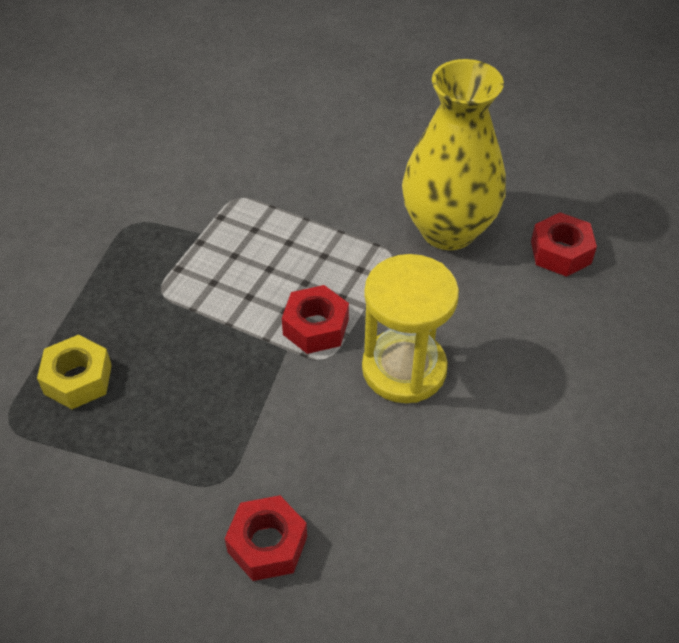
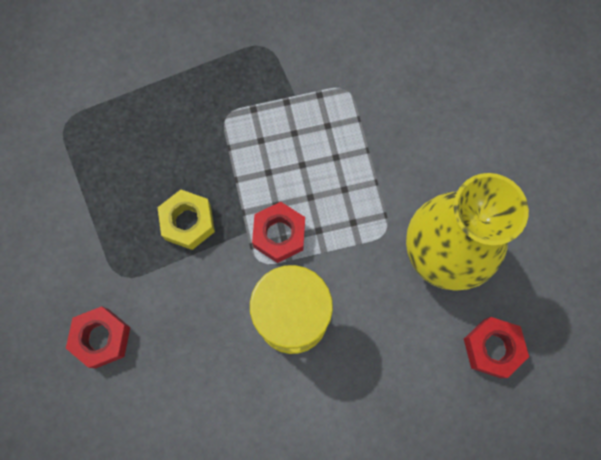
camera: 50 degrees right, 25 degrees up
yellow nut [37,335,112,409] -> yellow nut moved to [157,190,215,250]

